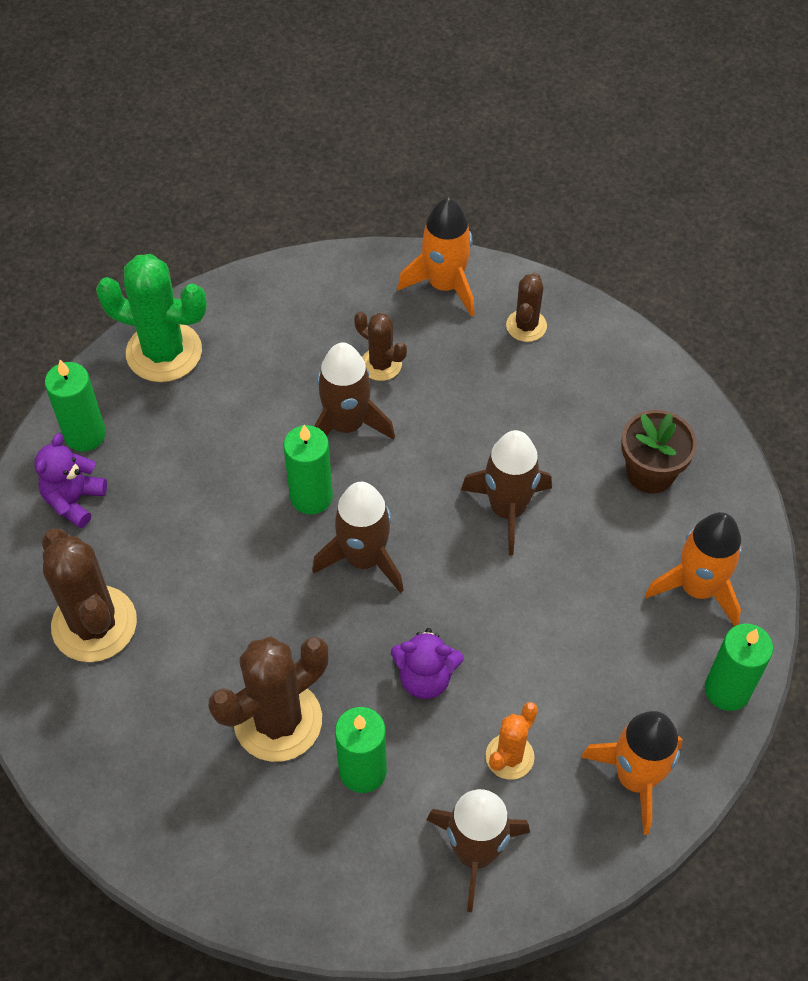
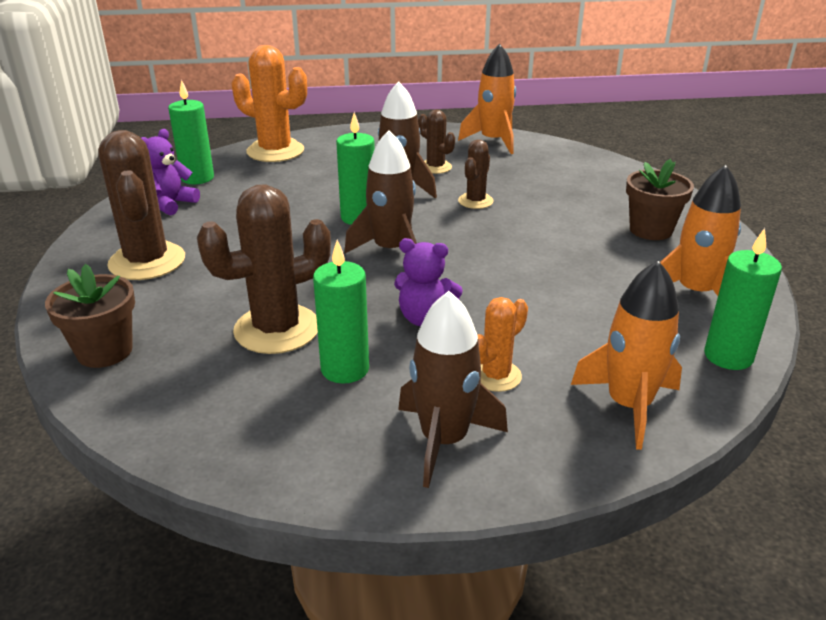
camera: 10 degrees right, 25 degrees down
green cactus [96,254,207,382] -> orange cactus [232,45,307,162]
brown rocket [461,430,552,555] -> none
brown cactus [506,273,547,342] -> brown cactus moved to [458,139,494,209]
none -> brown flower pot [45,264,135,368]

